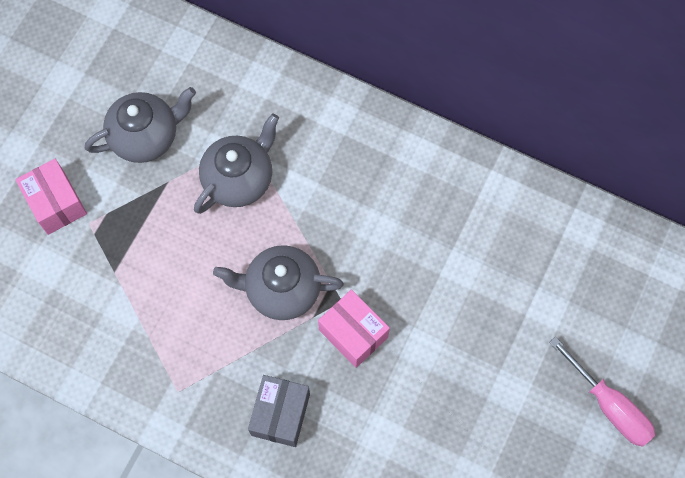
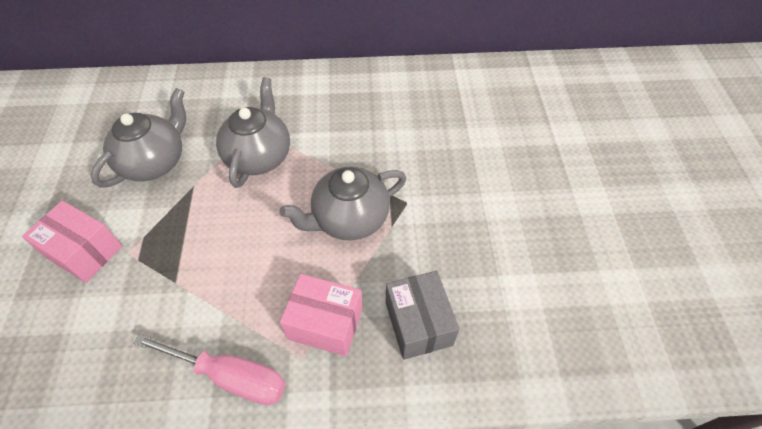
camera: 30 degrees left, 15 degrees down
pink box [318,289,390,368] -> pink box moved to [280,274,363,356]
pink screwdriver [549,337,655,447] -> pink screwdriver moved to [134,334,286,405]

